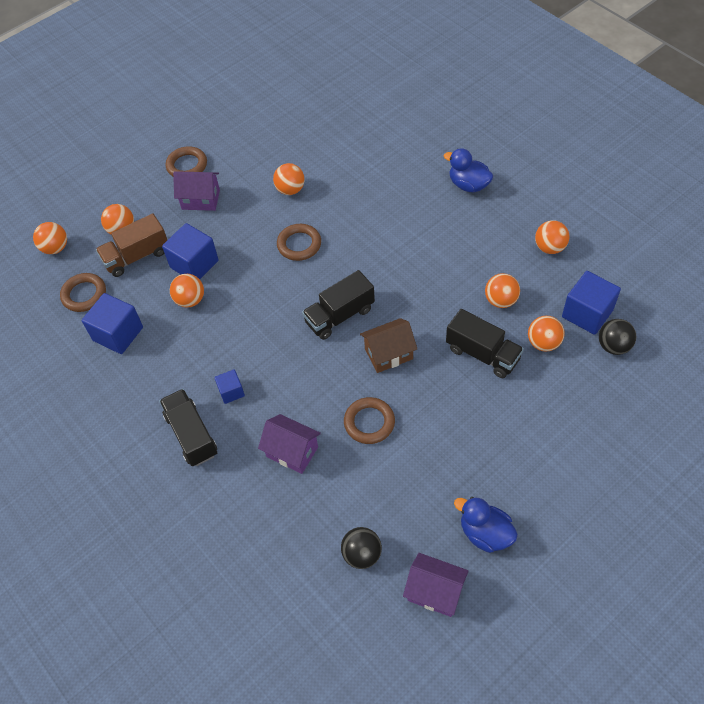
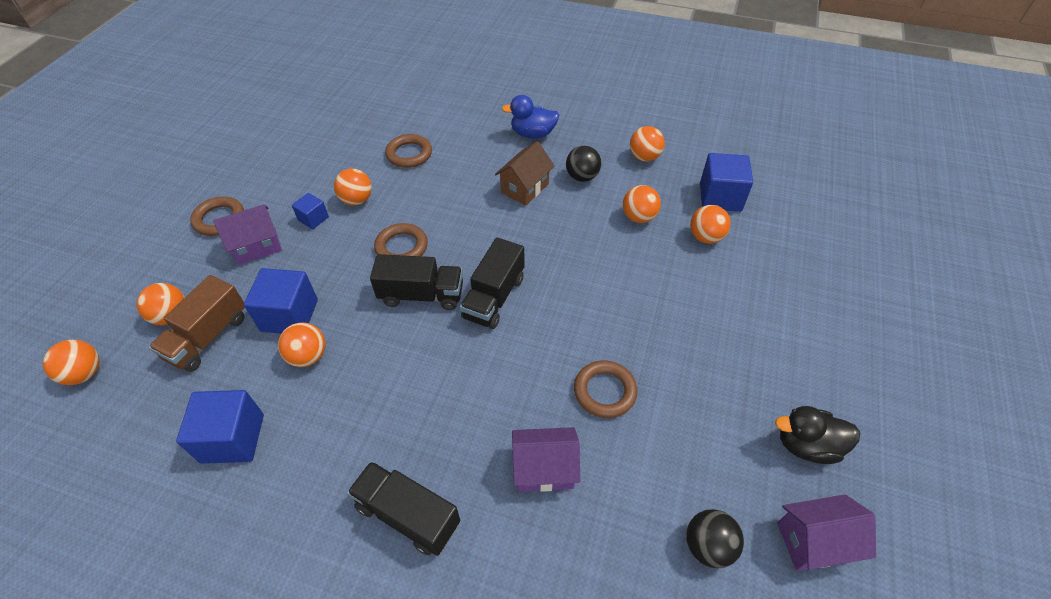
camera: 35 degrees left, 5 degrees down
brown ring [60,273,106,312] -> brown ring moved to [385,134,432,168]
blue cube [214,369,245,404] -> blue cube moved to [292,193,329,229]
brown house [360,318,417,373] -> brown house moved to [495,141,554,206]
black truck [446,309,524,378] -> black truck moved to [370,254,463,310]
blue duck [454,497,518,553] -> black duck [775,406,860,464]
black ball [599,319,636,355] -> black ball moved to [566,145,601,182]

